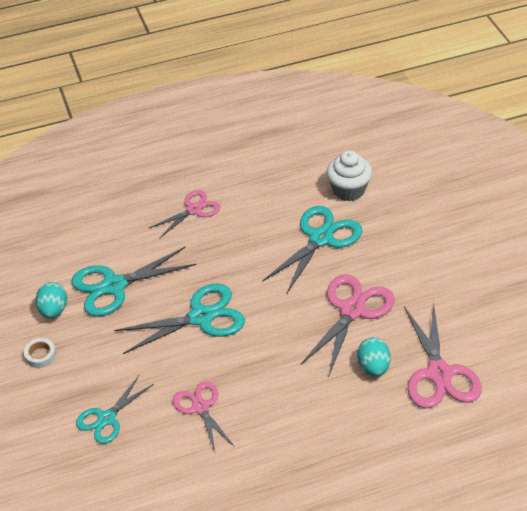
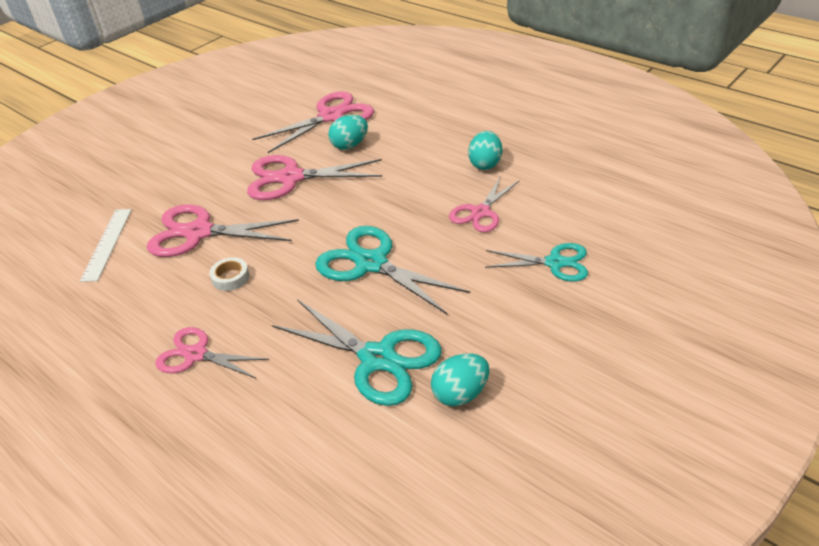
camera: 120 degrees left, 5 degrees down
white tape [24,338,56,368] -> white tape moved to [209,257,250,291]
turquoise scissors [262,206,362,295] -> pink scissors [147,205,299,257]
white cupcake [327,151,372,201] -> white ruler [80,209,132,282]
none -> turquoise egg [468,131,502,170]

